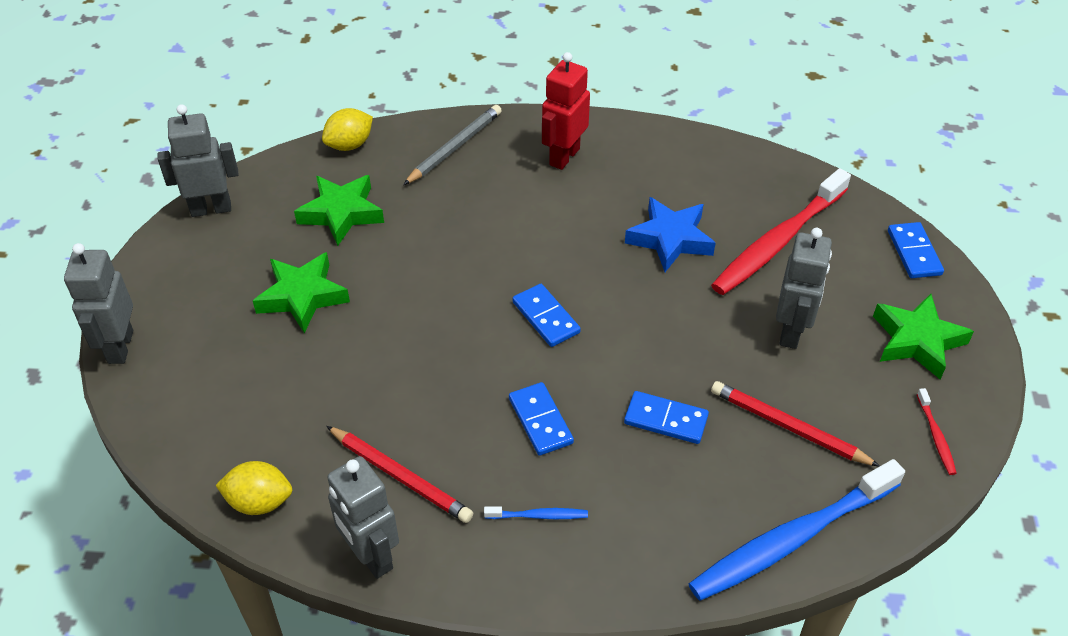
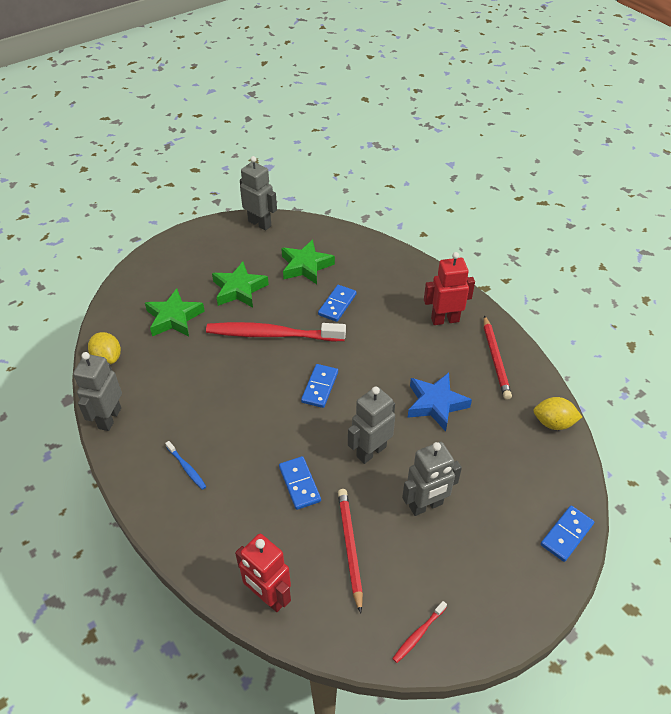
camera: 50 degrees right, 0 degrees up
grey robot [64,243,133,364] -> grey robot moved to [348,387,395,464]
yellow lemon [322,108,373,151] -> yellow lemon moved to [534,397,582,430]
red pencil [326,426,473,523] -> red pencil moved to [484,315,512,400]
grey pencil [403,105,502,185] -> none
blue domino [509,382,574,456] -> blue domino moved to [318,285,357,322]
blue toothbrush [689,459,905,601] -> red robot [235,534,291,612]
red toothbrush [711,168,851,295] -> red toothbrush moved to [206,322,346,341]
green star [873,294,974,379] -> green star moved to [145,288,205,336]

